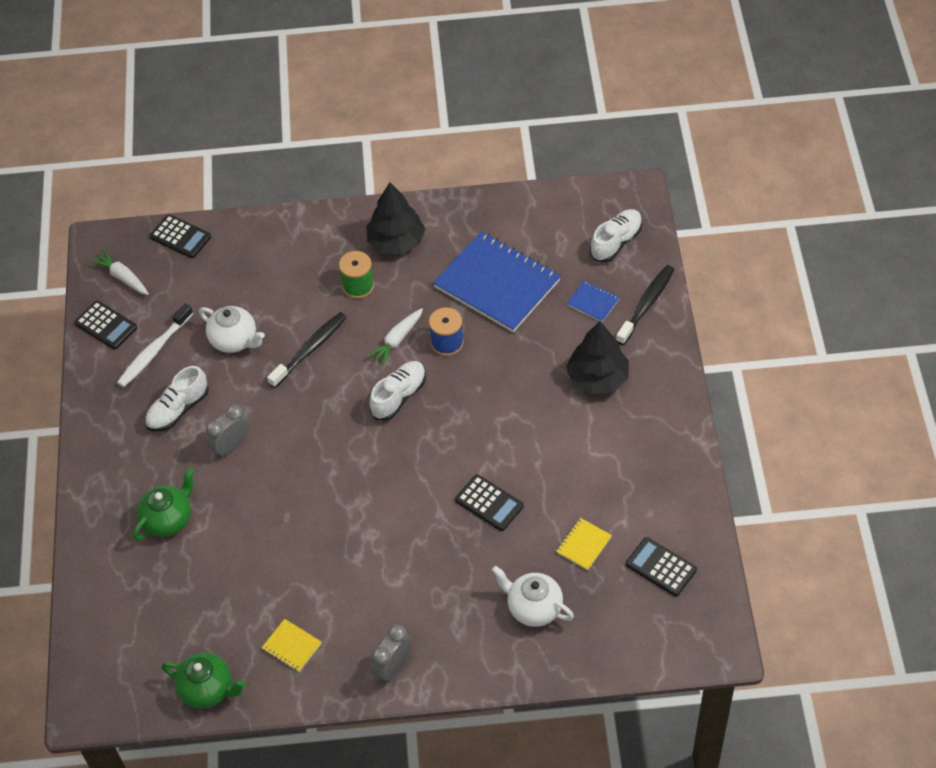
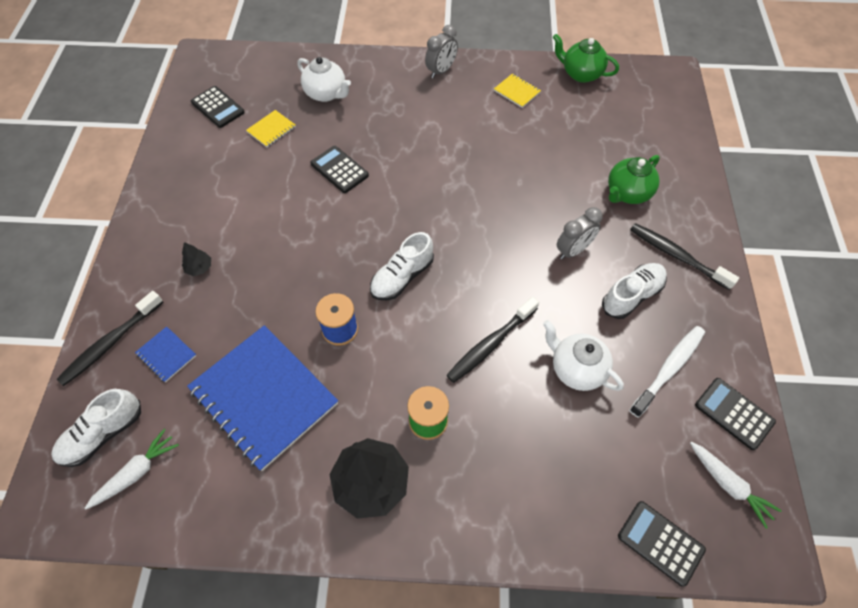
camera: 175 degrees left, 5 degrees up
white carrot [367,308,423,367] -> white carrot moved to [85,429,179,509]
black tree [566,321,629,394] -> black tree [182,242,211,276], size x0.45
none -> black toothbrush [630,223,739,290]

